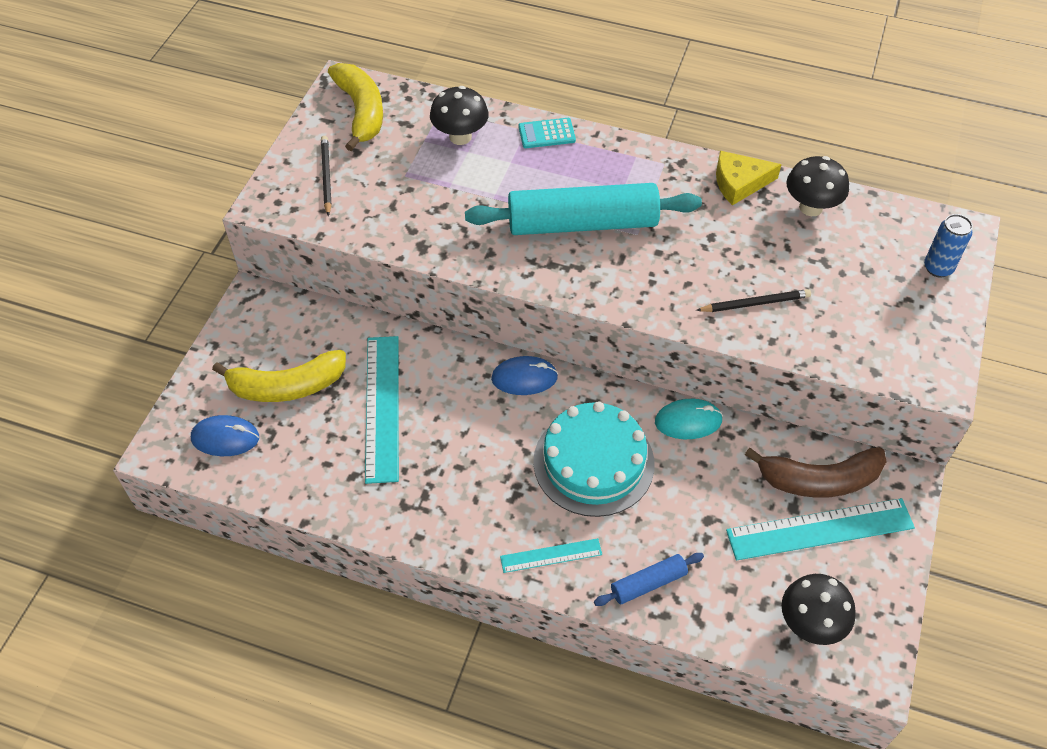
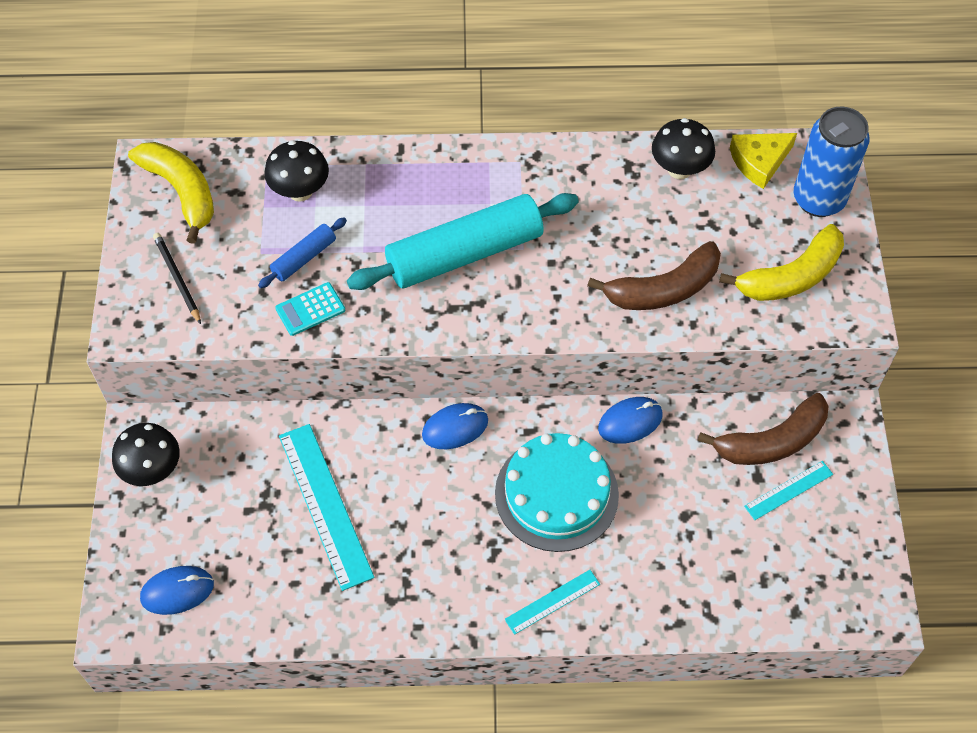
camera: 20 degrees left, 5 degrees up
yellow banana [212,350,346,402] -> yellow banana moved to [719,224,844,301]
turquoise calculator [519,118,576,148] -> turquoise calculator moved to [275,282,345,336]
blue rolling pin [594,553,704,606] -> blue rolling pin moved to [258,217,347,288]
turquoise mouse [655,399,723,439] -> blue mouse [598,397,663,444]
black pencil [696,289,811,312] -> brown banana [587,241,721,310]
yellow cheese [716,151,782,206] -> yellow cheese moved to [730,133,797,189]
turquoise ruler [726,498,915,561] -> turquoise ruler [744,461,833,520], size x0.53
black mushroom [781,574,856,645] -> black mushroom moved to [112,423,180,486]
blue can [924,214,973,277] -> blue can [794,107,870,217], size x1.77

